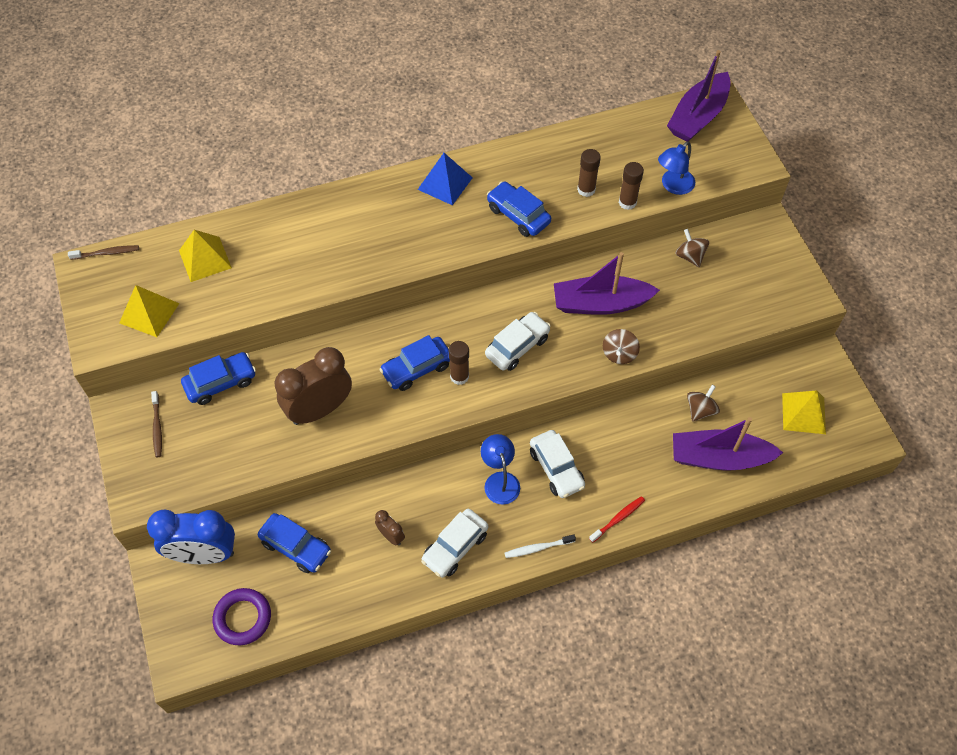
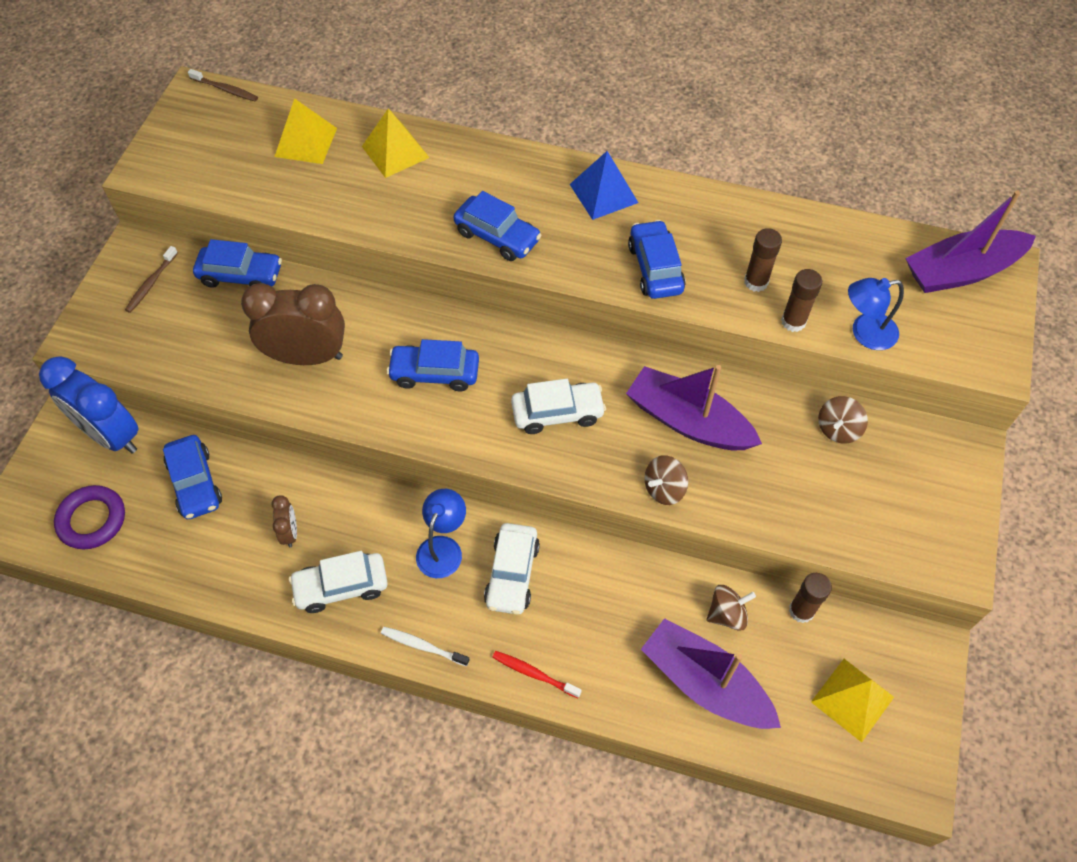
camera: 35 degrees right, 0 degrees up
yellow pyramid [119,285,179,337] -> yellow pyramid moved to [362,108,430,178]
brown glue stick [449,341,469,385] -> brown glue stick moved to [789,573,832,623]
red toothbrush [589,496,645,543] -> red toothbrush turned 150 degrees counterclockwise [492,651,582,698]
brown spinning top [675,229,709,267] -> brown spinning top turned 150 degrees counterclockwise [818,396,868,443]
none -> blue car [454,191,541,261]

